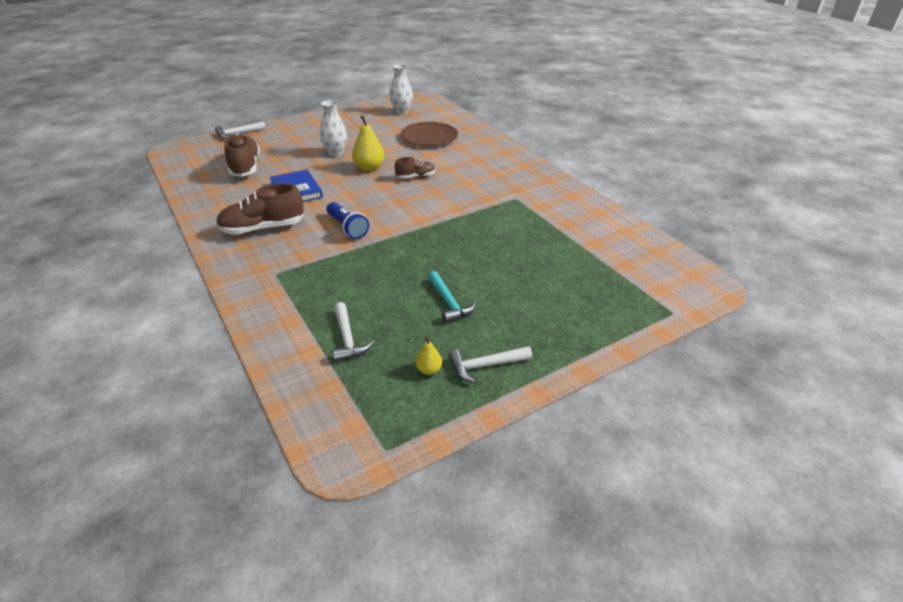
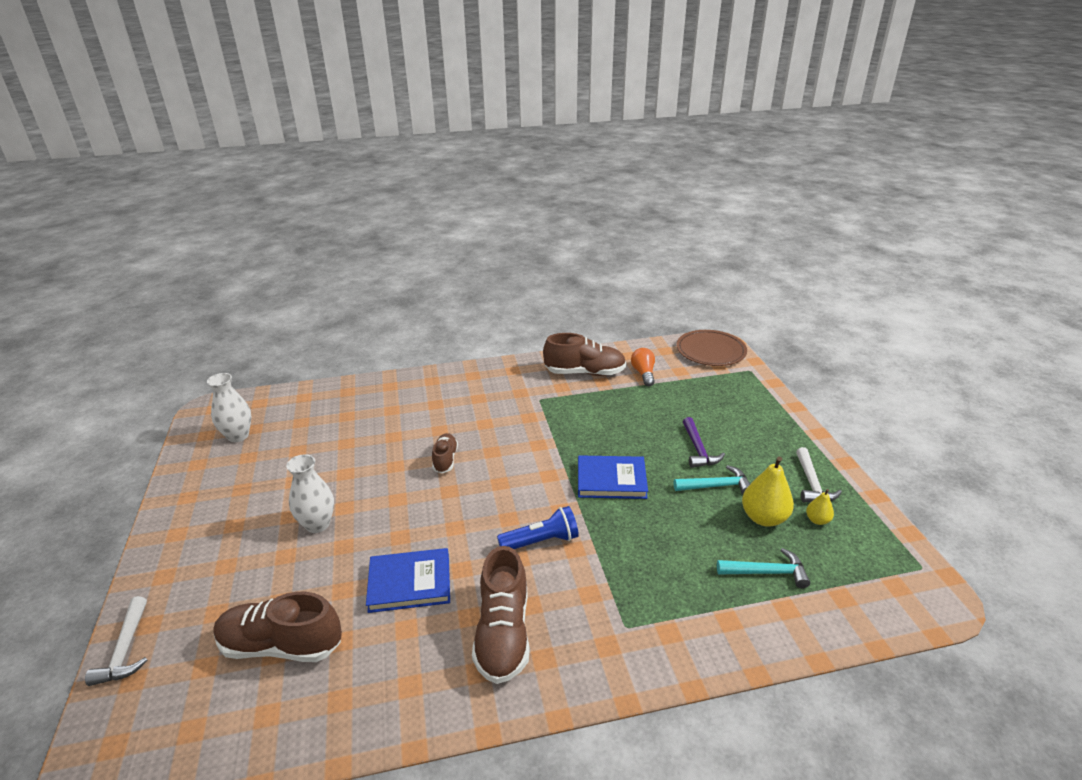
camera: 70 degrees left, 5 degrees down
white hammer [332,302,374,362] -> turquoise hammer [717,548,810,588]
yellow pear [352,115,385,171] -> yellow pear moved to [742,456,794,527]
brown plate [401,122,458,146] -> brown plate moved to [676,330,747,366]
none -> brown shoe [543,333,626,376]
none -> blue book [578,455,648,499]
none -> orange light bulb [631,348,655,386]
none -> purple hammer [683,417,725,468]

